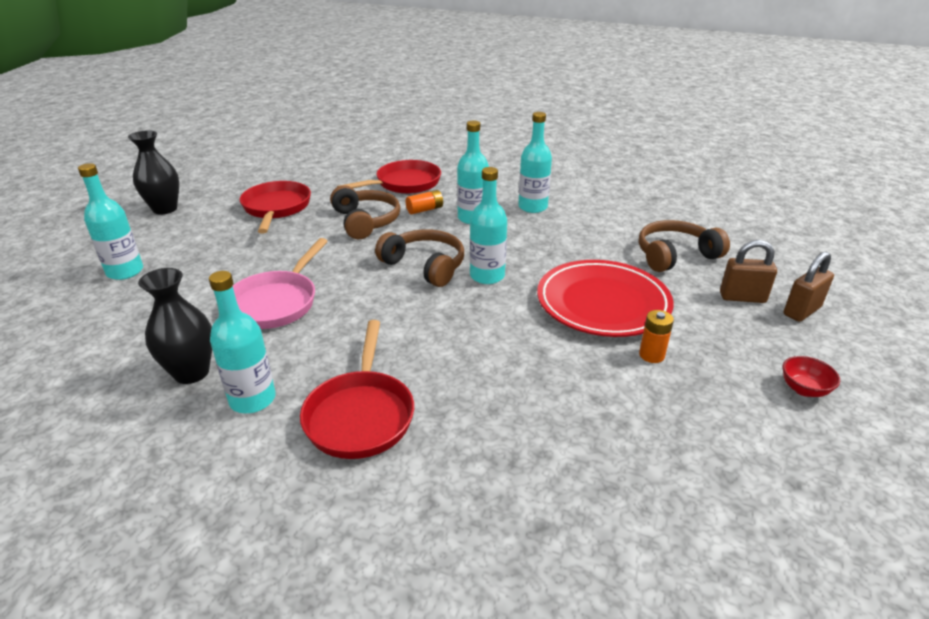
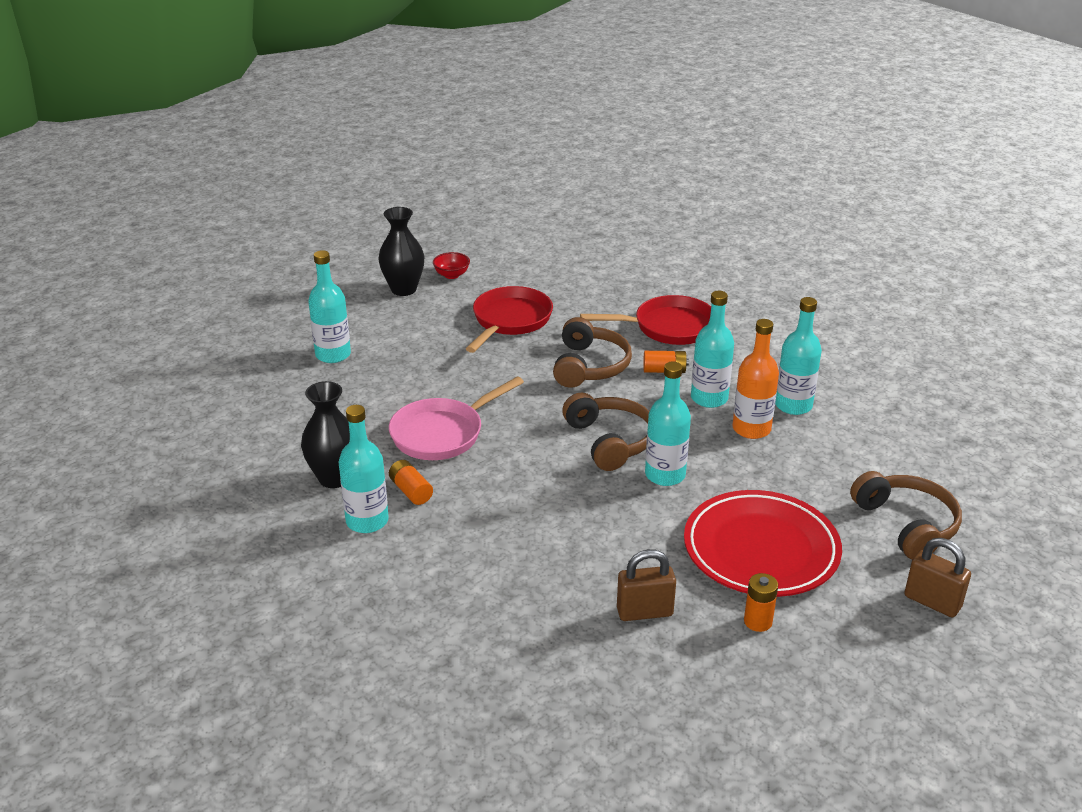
camera: 30 degrees right, 0 degrees up
red pan [300,320,414,459] -> none
brown headphones [639,220,730,272] -> brown headphones turned 60 degrees clockwise [850,471,962,560]
red bowl [783,356,840,397] -> red bowl moved to [433,252,470,279]
brown padlock [784,252,834,322] -> brown padlock moved to [617,549,676,621]
none -> orange battery [389,460,433,505]
none -> orange bottle [732,319,779,439]

